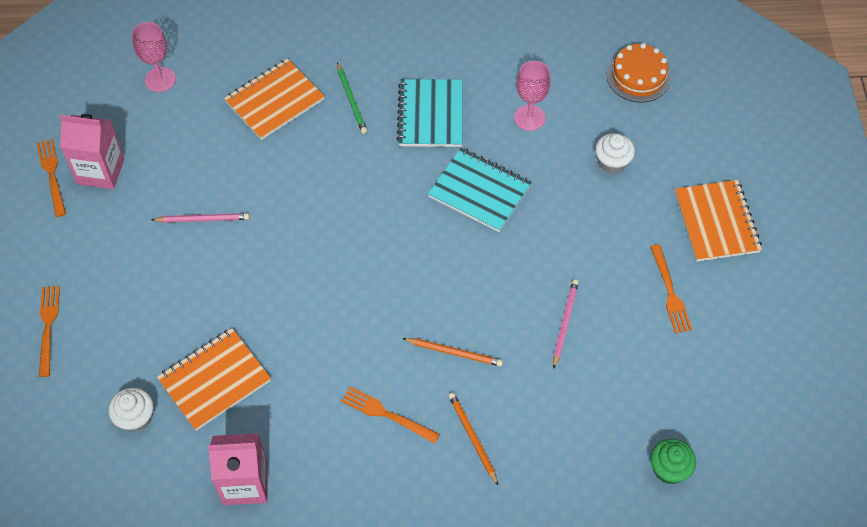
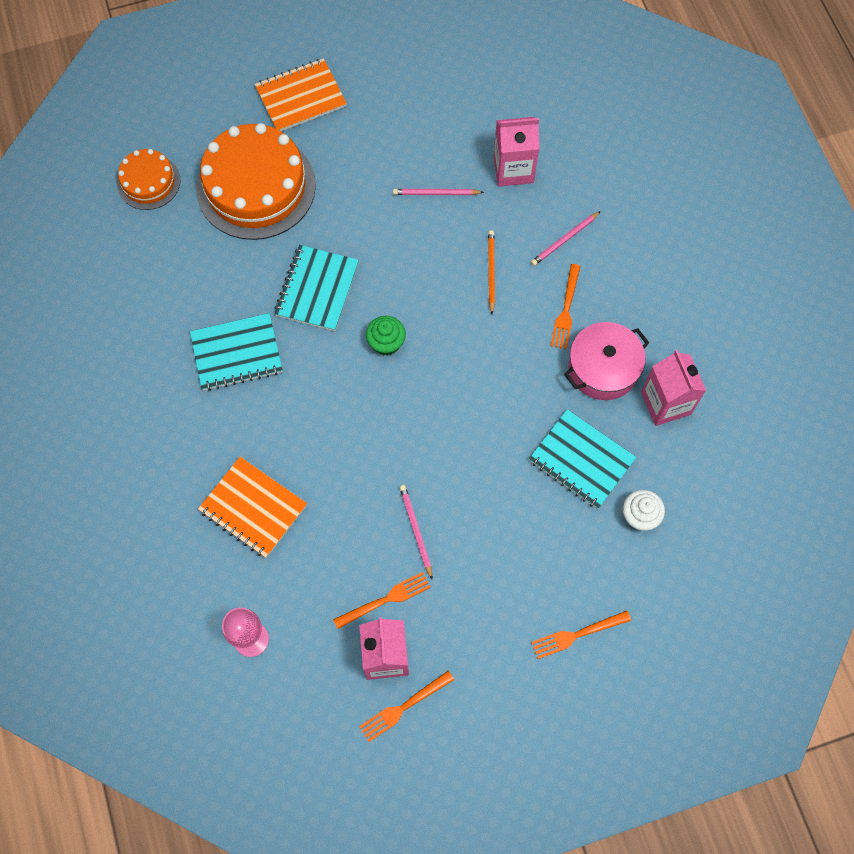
camera: 105 degrees left, 10 degrees up
orange notebook [157,328,271,431] -> turquoise notebook [529,409,636,509]
green pencil [337,62,367,134] -> none
orange pencil [448,393,498,485] -> pink pencil [531,211,601,266]
pink goblet [514,61,551,131] -> none
white cupcake [595,133,635,174] -> orange cake [196,123,316,240]
orange fork [650,244,692,333] -> orange fork moved to [333,572,431,629]
green cupcake [650,439,696,484] -> green cupcake moved to [366,316,406,356]
none -> pink carton [493,117,540,186]
none -> pink pot [564,322,649,400]

